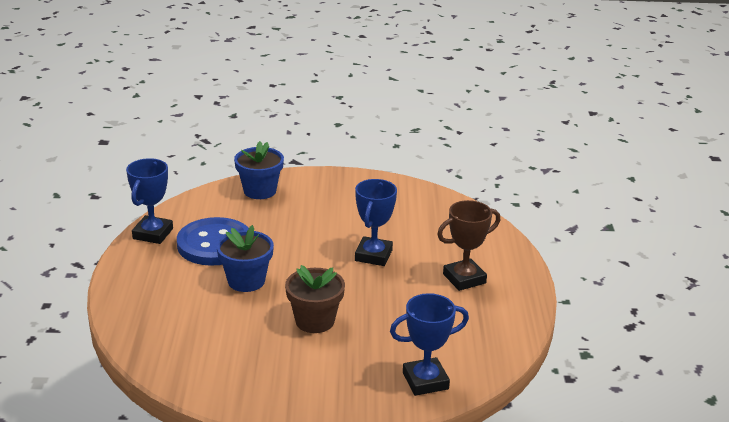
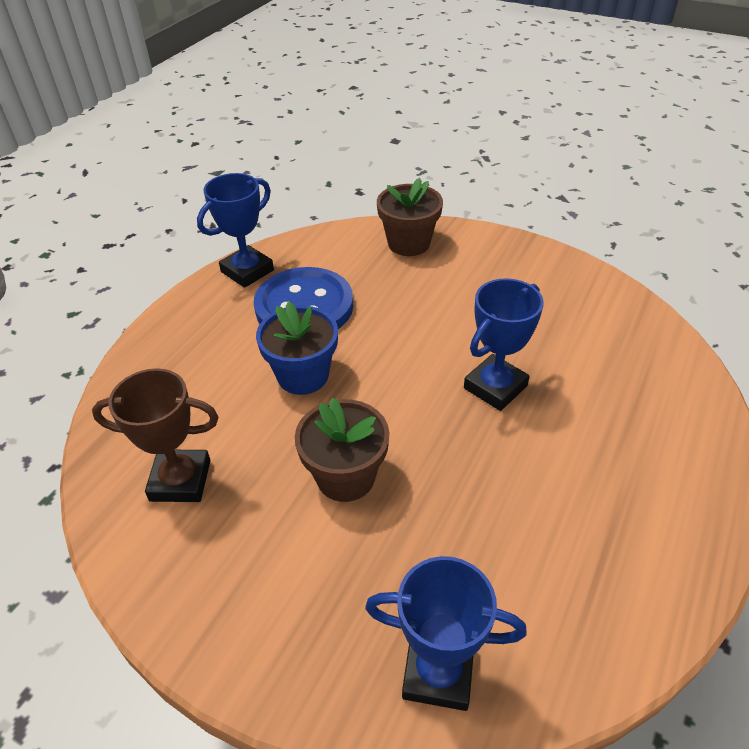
camera: 30 degrees right, 15 degrees up
blue flower pot [234,141,284,199] -> brown flower pot [377,178,443,256]
brown trophy [437,200,500,291] -> brown trophy moved to [92,368,219,502]

